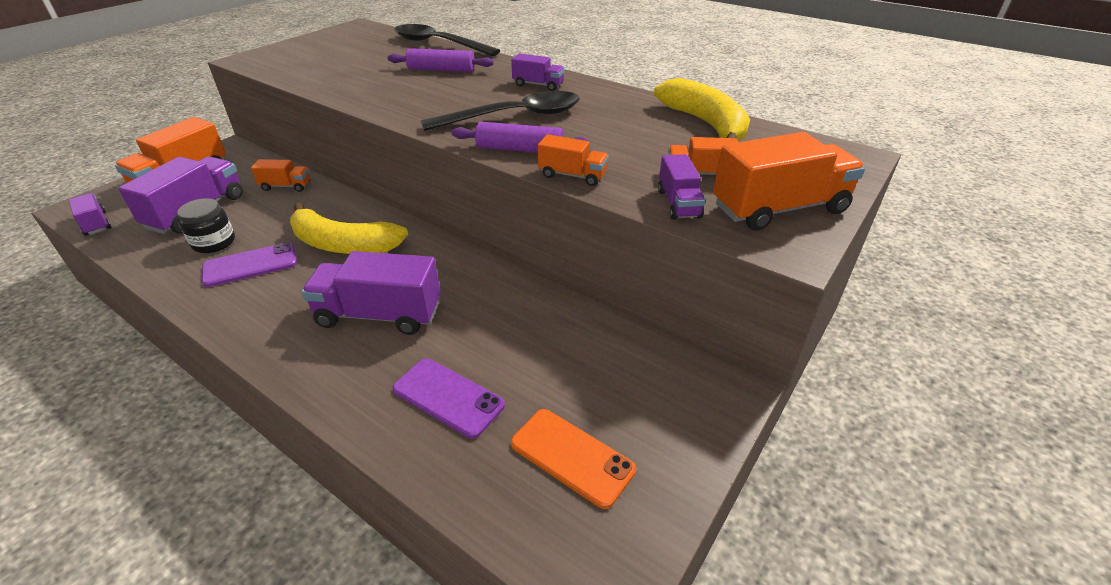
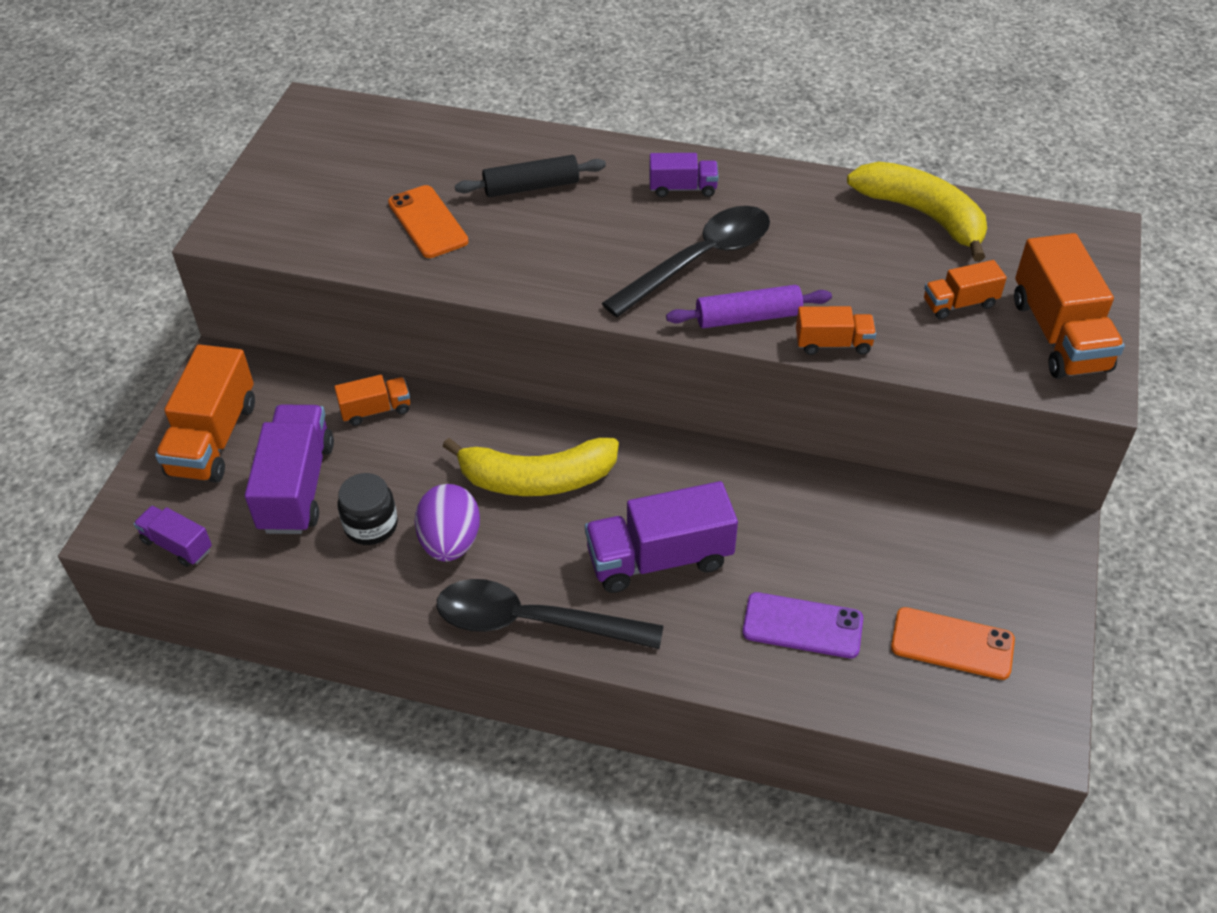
camera: 20 degrees left, 10 degrees up
purple phone [202,242,297,287] -> purple egg [415,484,480,562]
purple rolling pin [388,48,494,72] -> black rolling pin [455,155,606,197]
black spoon [394,24,500,56] -> black spoon moved to [437,579,664,649]
purple truck [658,154,705,220] -> none
orange truck [713,132,865,231] -> orange truck turned 120 degrees clockwise [1014,233,1125,379]
none -> orange phone [388,185,469,258]

